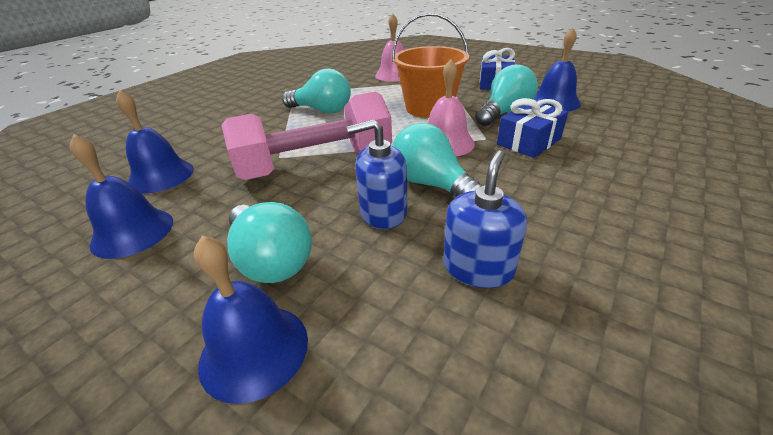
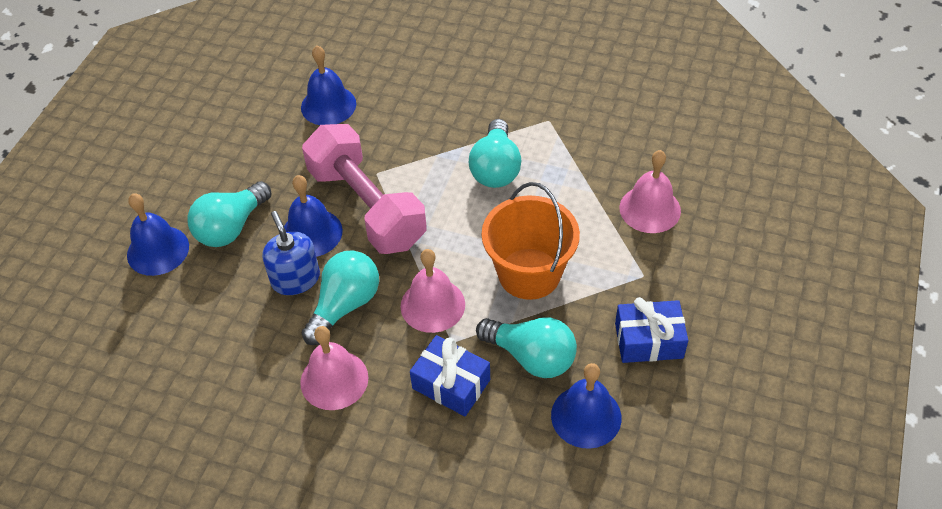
camera: 75 degrees right, 15 degrees up
blue bell [69,134,173,259] -> blue bell moved to [284,175,343,257]
blue soap dispenser [443,150,527,288] -> none
none -> pink bell [300,326,368,410]

